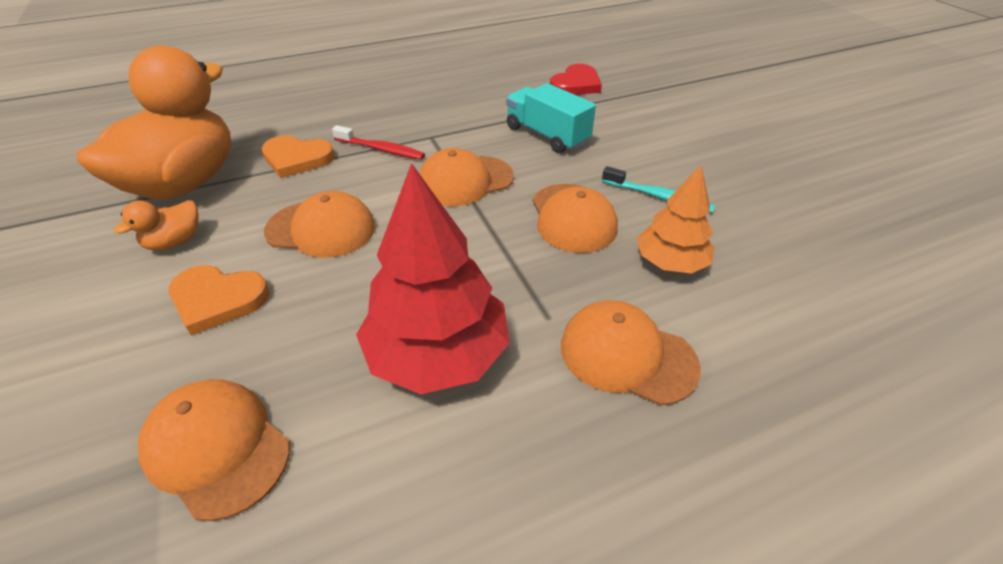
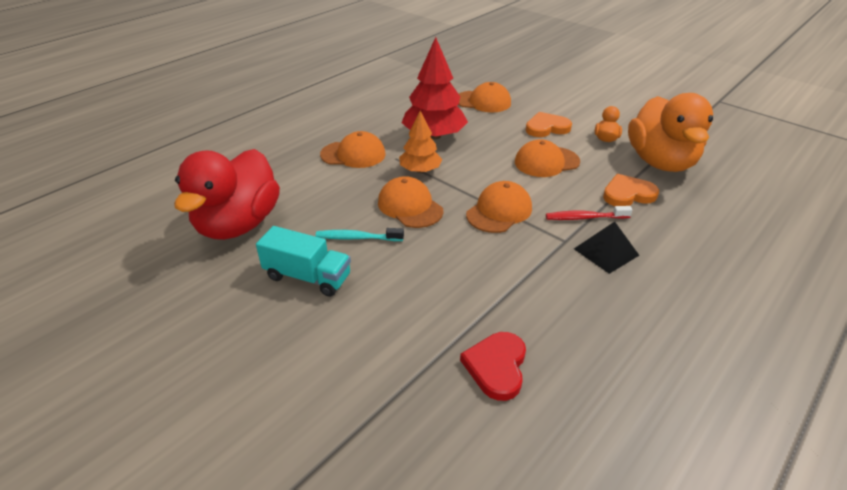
camera: 155 degrees right, 5 degrees down
turquoise truck [506,83,596,153] -> turquoise truck moved to [256,226,351,297]
orange tree [637,165,714,274] -> orange tree moved to [399,111,442,173]
none -> red duck [174,149,280,240]
none -> black pyramid [574,222,640,274]

